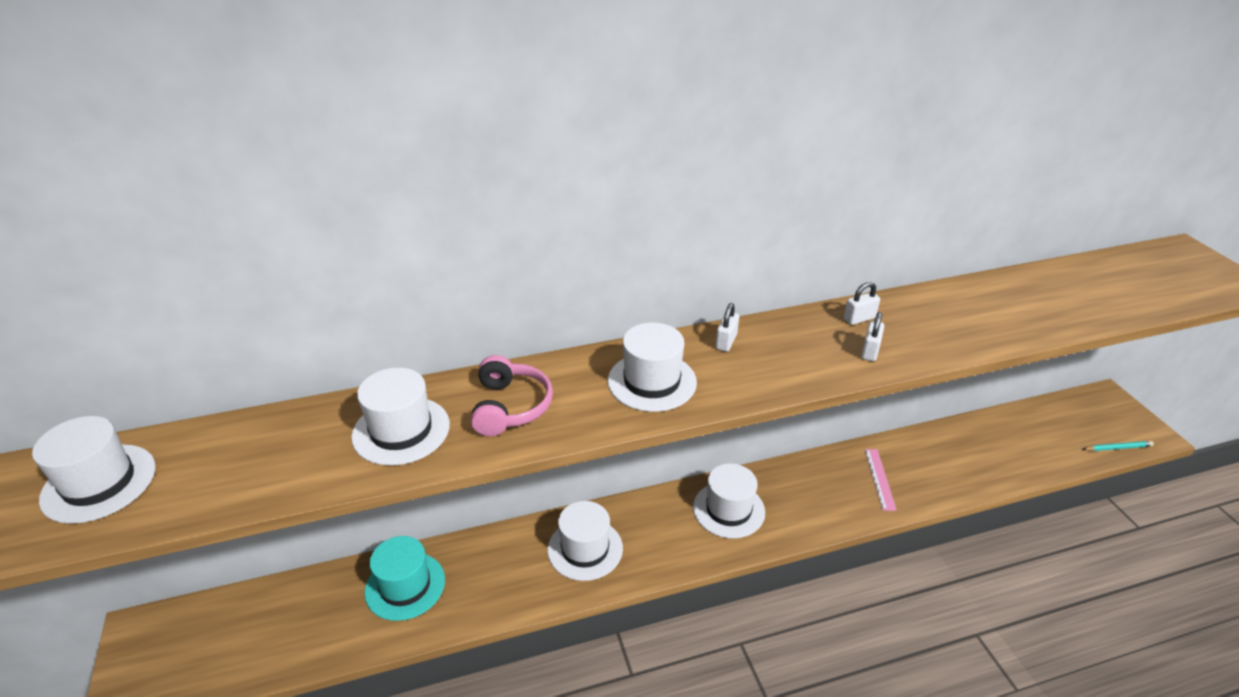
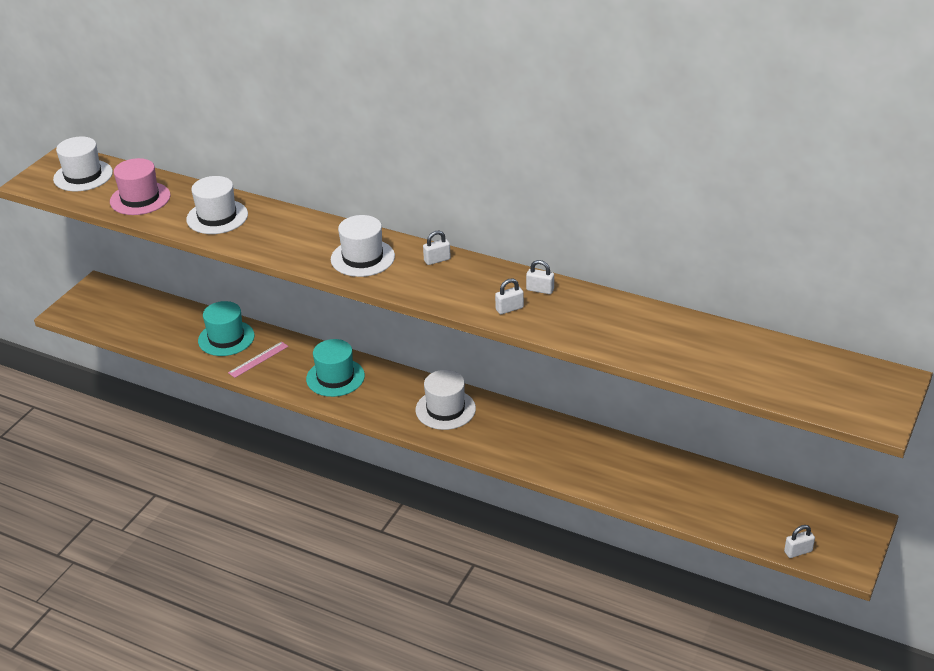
camera: 45 degrees right, 0 degrees up
pink headphones [471,355,553,436] -> none
white hat [547,501,623,581] -> turquoise hat [306,339,365,397]
pink ruler [864,449,897,511] -> pink ruler moved to [228,341,289,378]
turquoise pencil [1083,441,1154,451] -> white padlock [784,525,815,558]
none -> pink hat [110,158,171,215]

